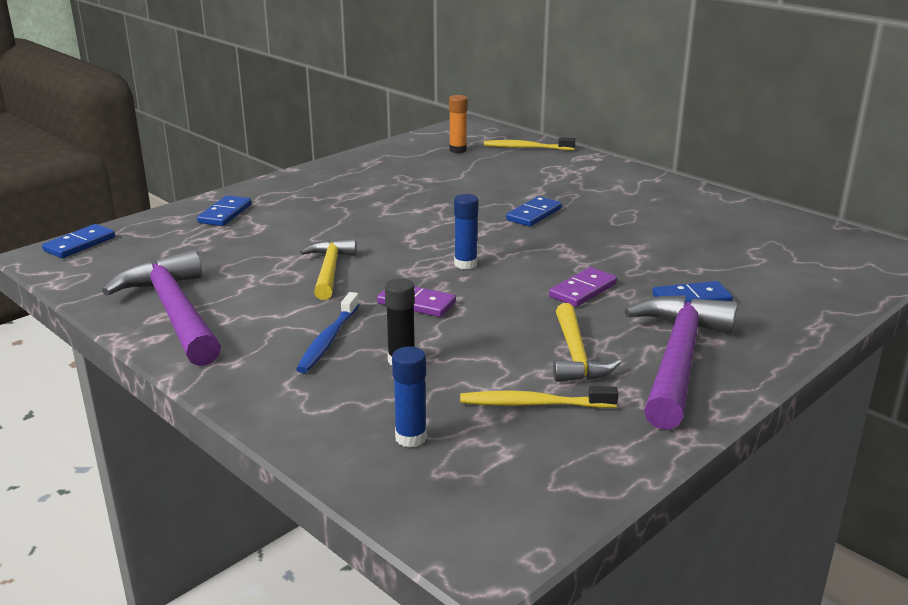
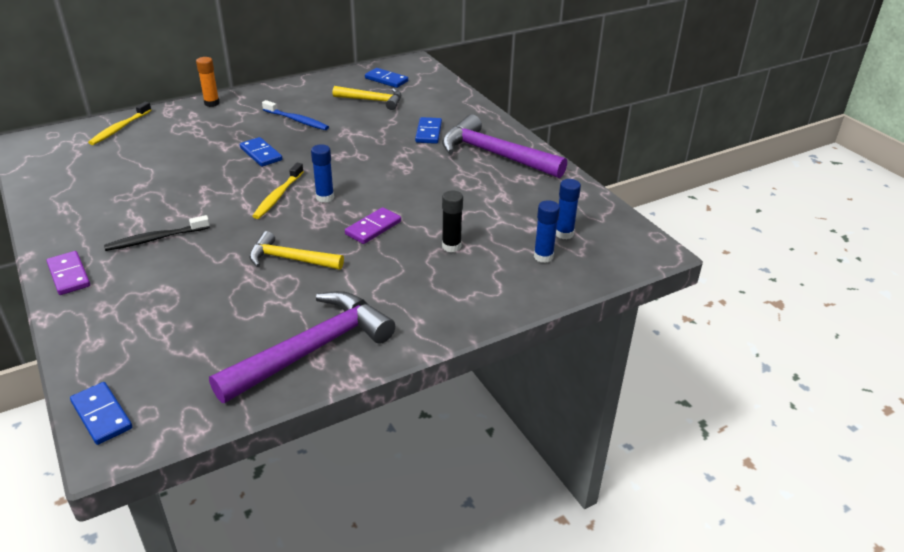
camera: 75 degrees left, 10 degrees up
purple hammer [102,249,221,366] -> purple hammer turned 150 degrees clockwise [209,291,395,403]
blue domino [197,195,252,226] -> blue domino moved to [365,68,408,88]
blue toothbrush [296,292,359,373] -> blue toothbrush moved to [262,100,329,130]
orange glue stick [449,95,468,153] -> orange glue stick moved to [196,57,220,107]
yellow toothbrush [460,386,618,408] -> yellow toothbrush moved to [252,163,304,219]
purple domino [549,267,617,307] -> purple domino moved to [47,251,90,295]
yellow hammer [553,303,621,382] -> yellow hammer moved to [332,86,401,110]
none -> black toothbrush [104,215,210,251]
none -> blue glue stick [556,179,581,239]

